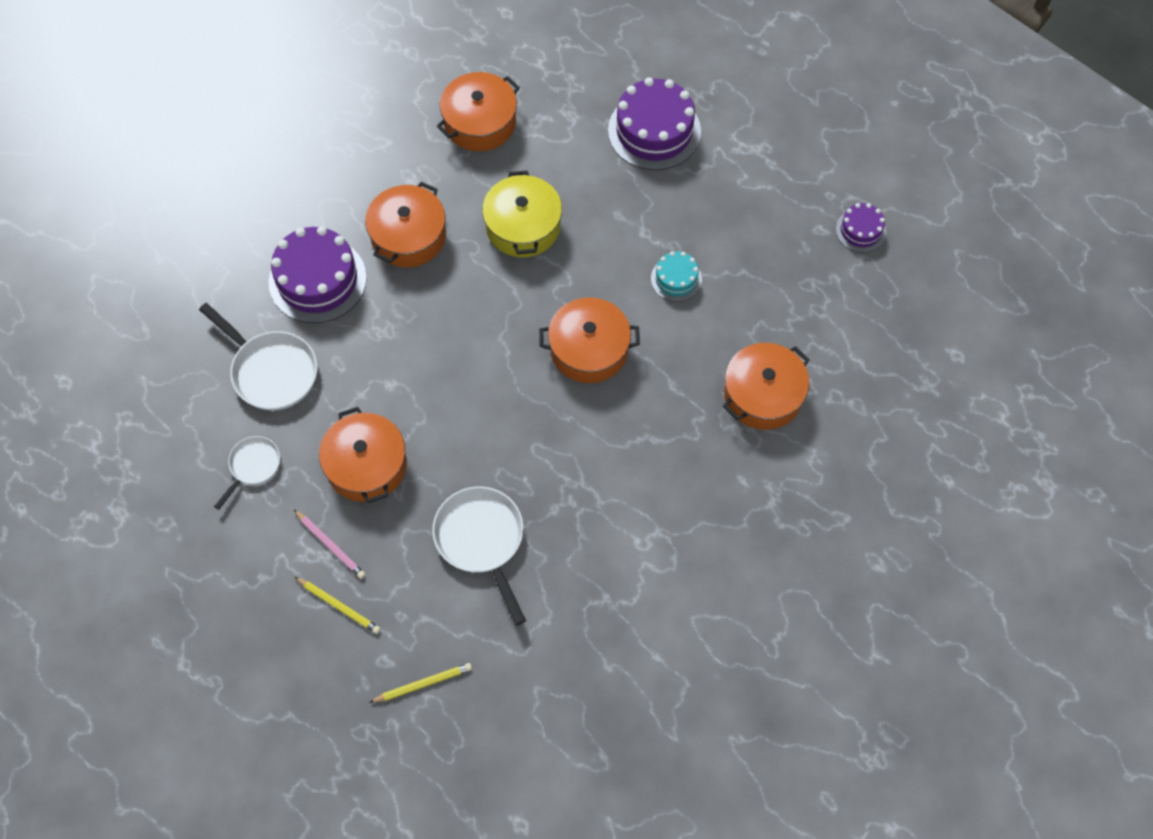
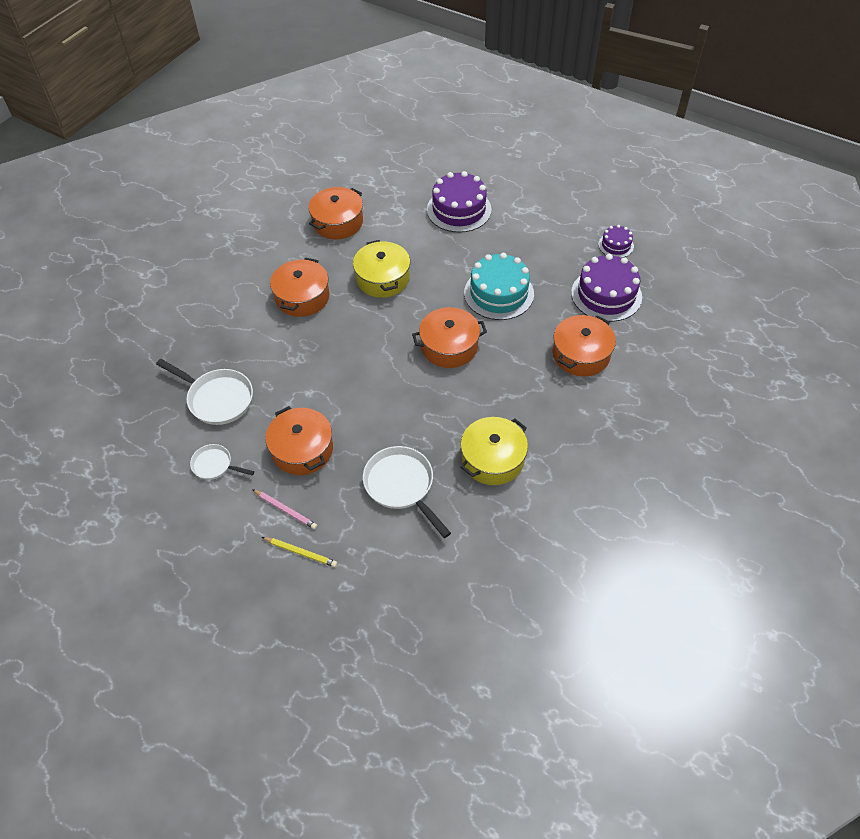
camera: 10 degrees left, 10 degrees down
white pan [214,436,280,510] -> white pan turned 90 degrees counterclockwise [190,444,254,480]
purple cake [269,226,367,323] -> purple cake moved to [571,254,642,322]
yellow pencil [369,663,472,703] -> none
turquoise cake [651,251,702,302] -> turquoise cake [464,253,534,320], size x1.91
none -> yellow pot [460,417,528,485]

